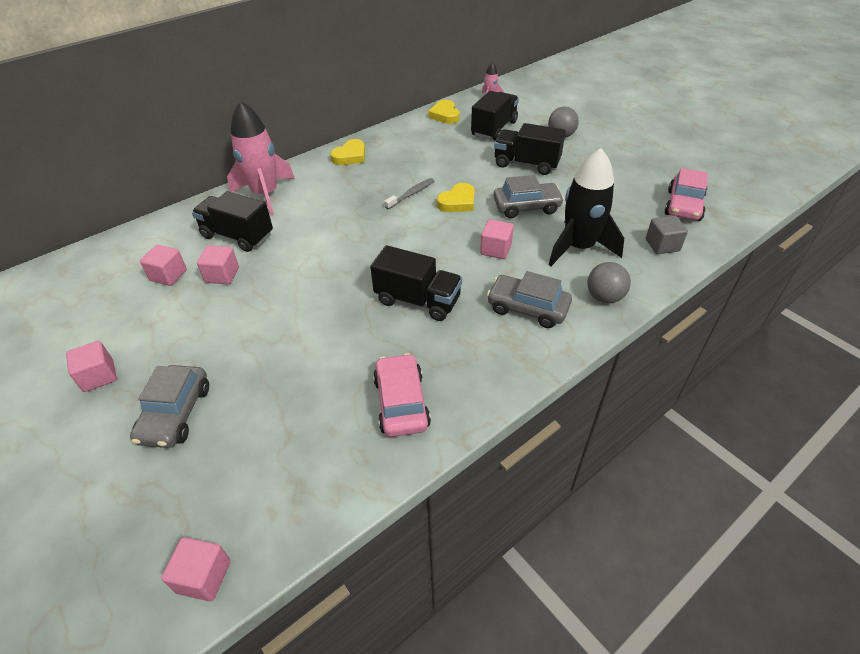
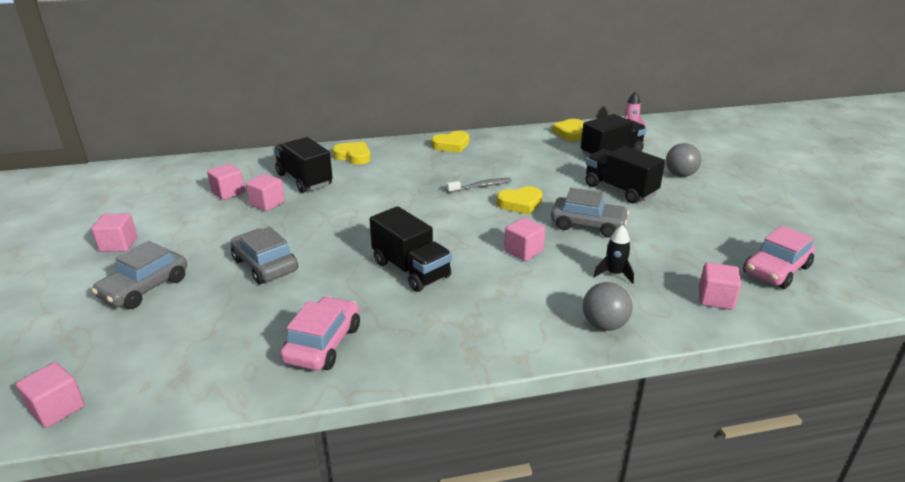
camera: 25 degrees right, 15 degrees down
pink rocket [227,101,295,216] -> yellow heart [332,142,371,165]
grey car [487,271,572,328] -> grey car moved to [230,227,298,284]
black rocket [548,148,624,266] -> black rocket [594,225,634,284], size x0.45
grey cube [646,215,688,254] -> pink cube [699,262,741,310]

